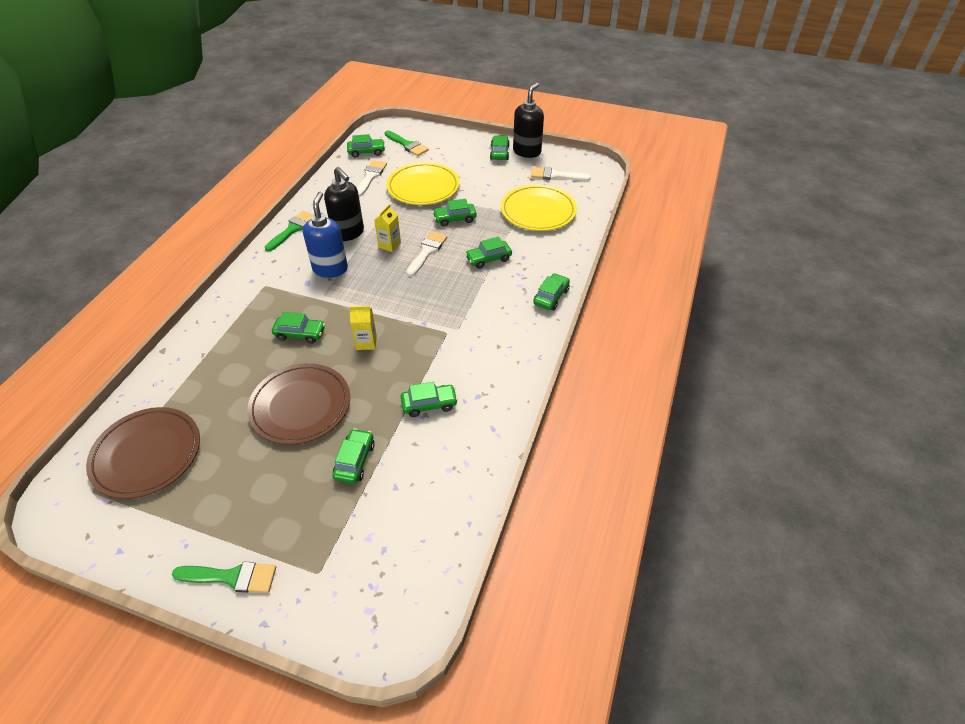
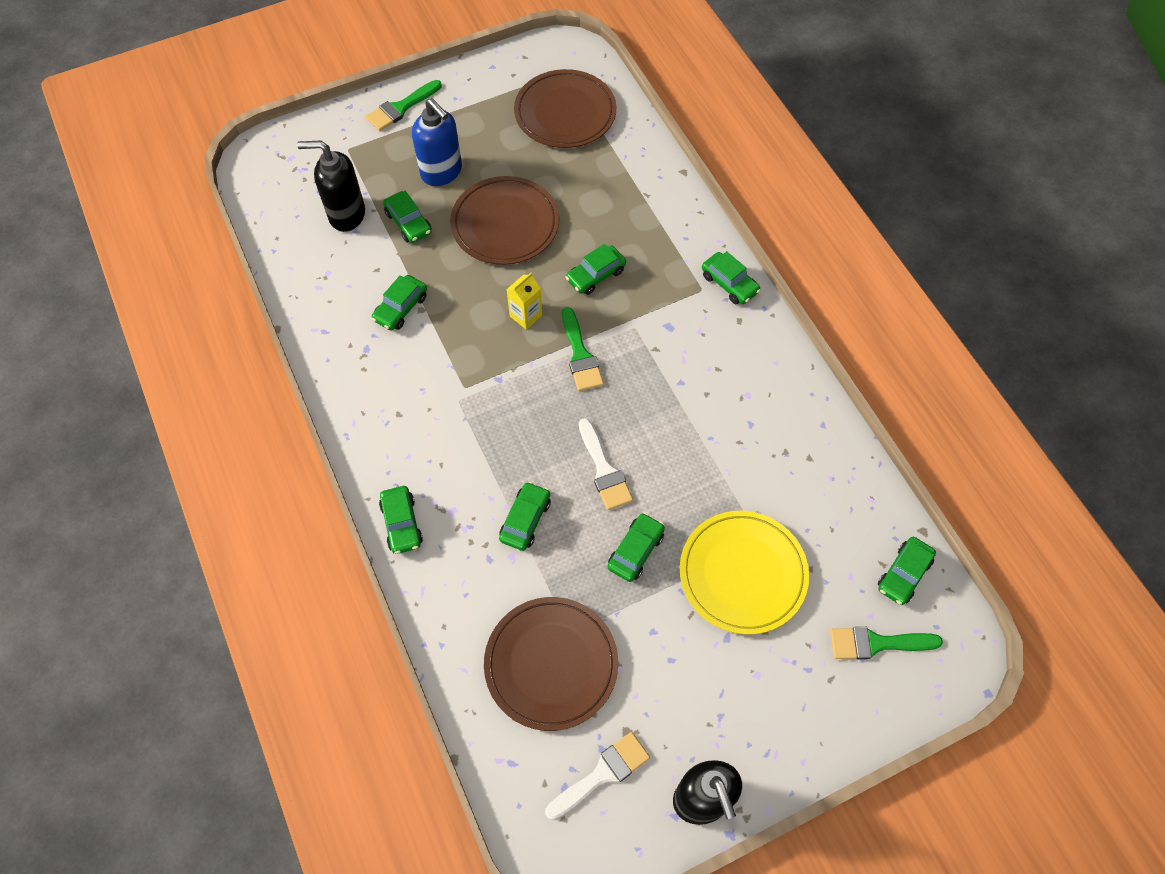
camera: 135 degrees right, 15 degrees up
green brush [265,211,313,251] -> green brush moved to [562,307,604,391]
blue soap dispenser [303,192,348,278] -> blue soap dispenser moved to [412,98,462,186]
black soap dispenser [324,167,364,241] -> black soap dispenser moved to [297,140,365,232]
white brush [357,160,387,197] -> none
yellow carton [374,204,401,252] -> none
green car [490,135,510,160] -> green car moved to [702,251,761,304]
yellow plate [501,185,577,231] -> brown plate [484,597,618,731]

